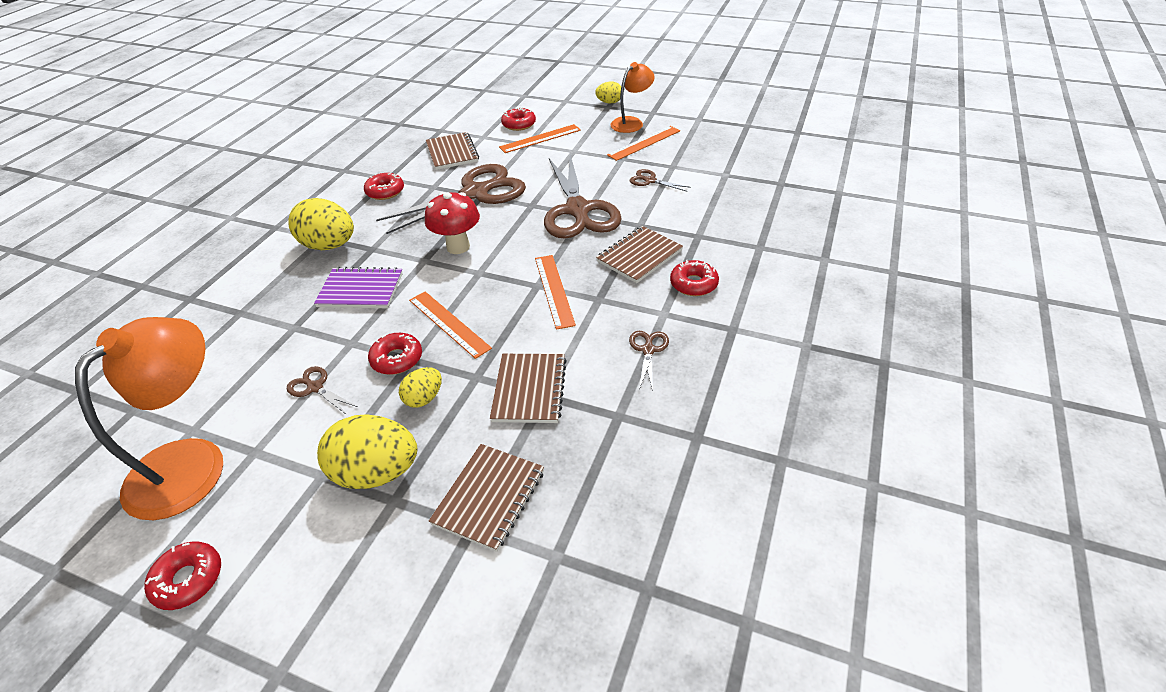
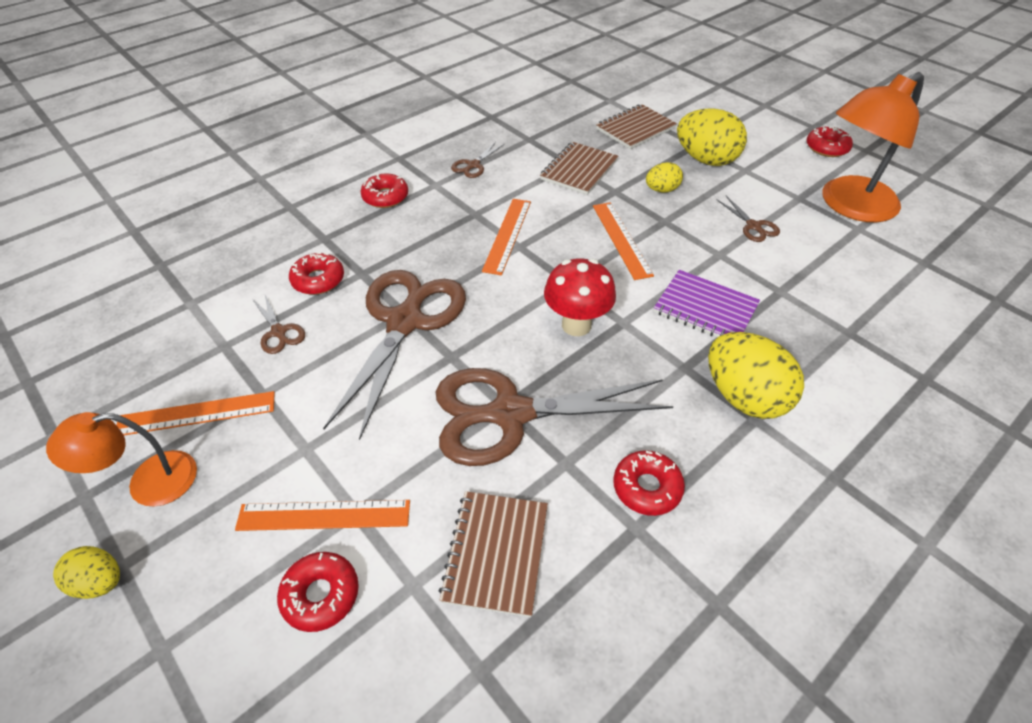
camera: 155 degrees left, 5 degrees up
red donut [368,333,422,375] -> red donut moved to [289,252,344,294]
brown notebook [596,226,683,283] -> none

